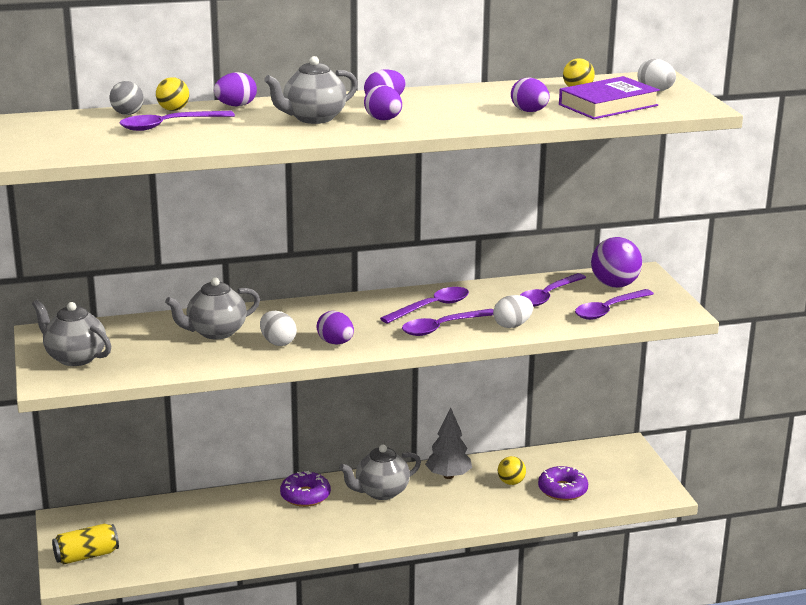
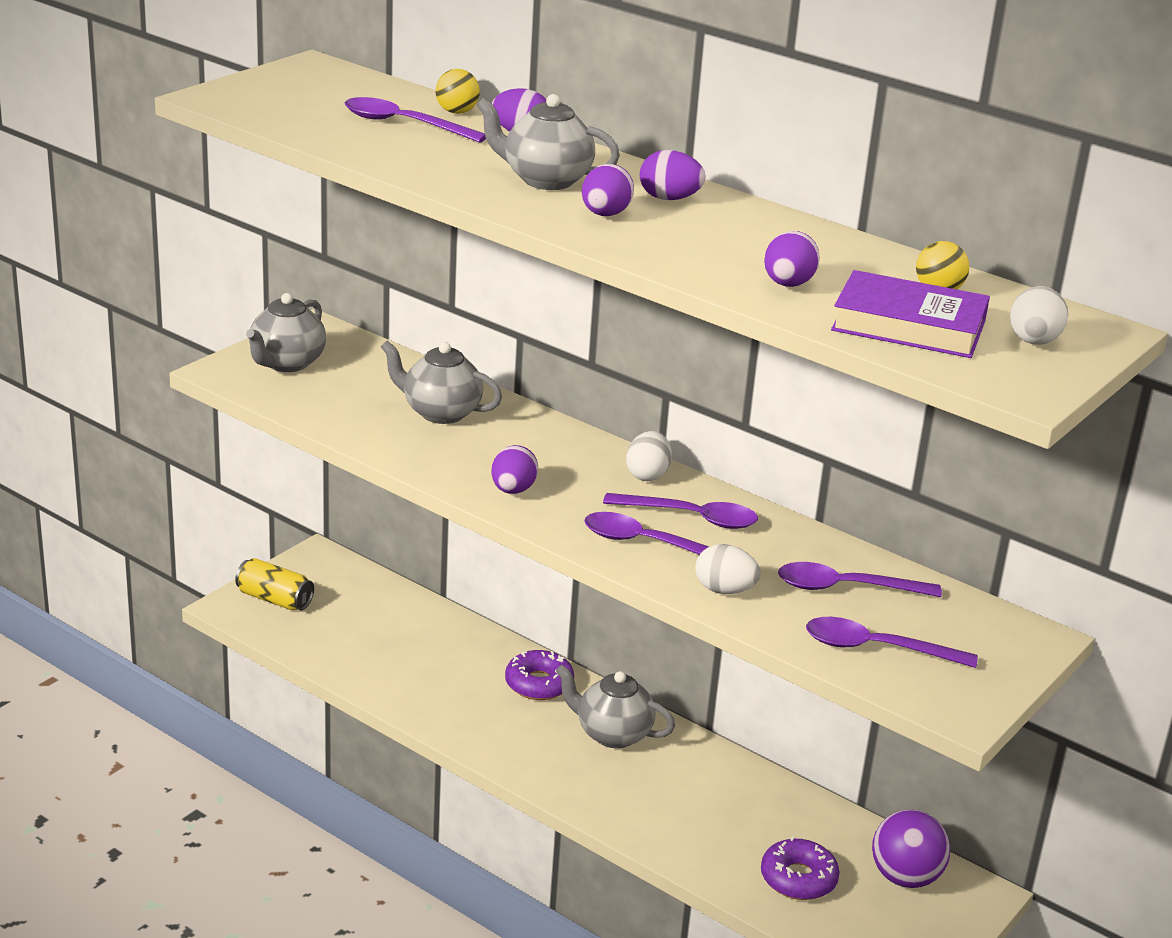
camera: 50 degrees right, 5 degrees up
grey teapot [32,300,111,366] -> grey teapot turned 150 degrees counterclockwise [246,293,326,372]
grey ball [109,81,144,115] -> none
white egg [260,311,297,346] -> white egg moved to [626,431,672,481]
grey tree [425,407,472,479] -> none
yellow ball [498,456,526,485] -> none
purple ball [591,237,642,288] -> purple ball moved to [872,809,950,888]

